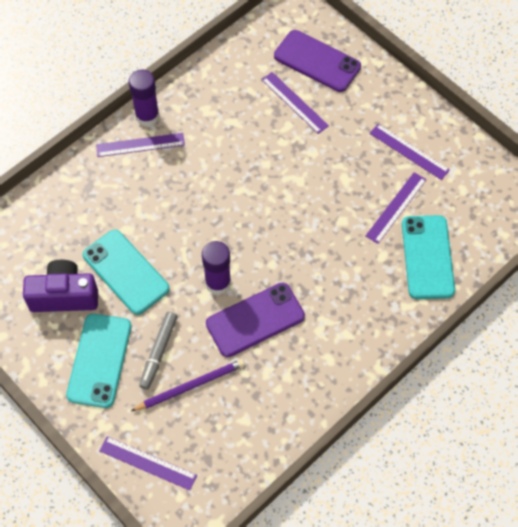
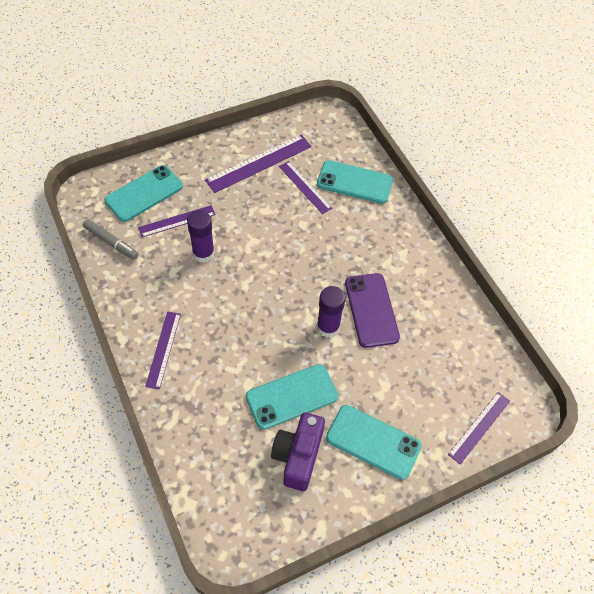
camera: 75 degrees left, 5 degrees down
purple glue stick [129,70,160,126] -> purple glue stick moved to [187,210,215,263]
purple pencil [131,359,245,411] -> none
grey marker [139,312,177,390] -> grey marker moved to [83,219,138,260]
purple phone [274,30,361,92] -> turquoise phone [104,165,183,222]
purple ruler [370,124,450,180] -> purple ruler [205,135,312,193], size x1.57

